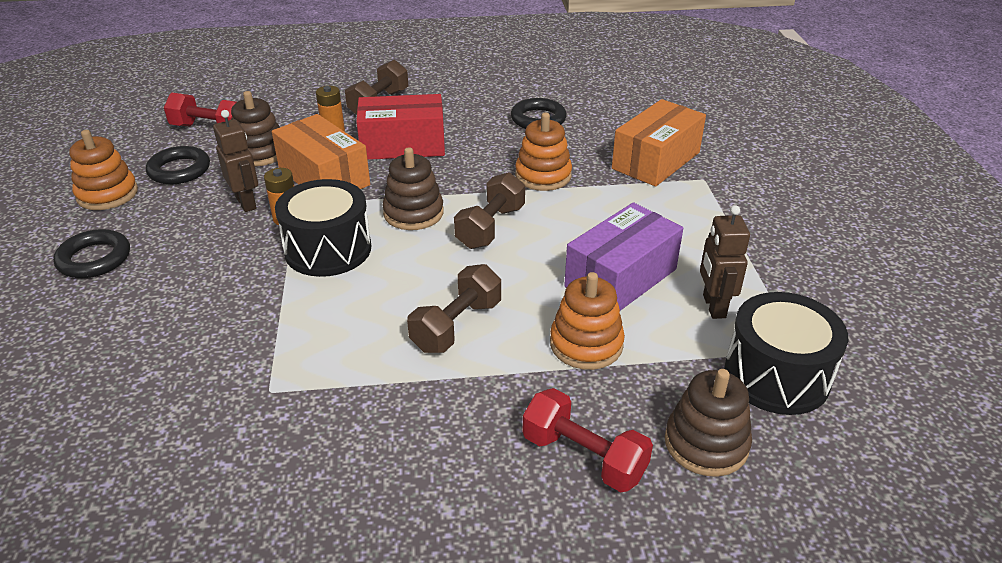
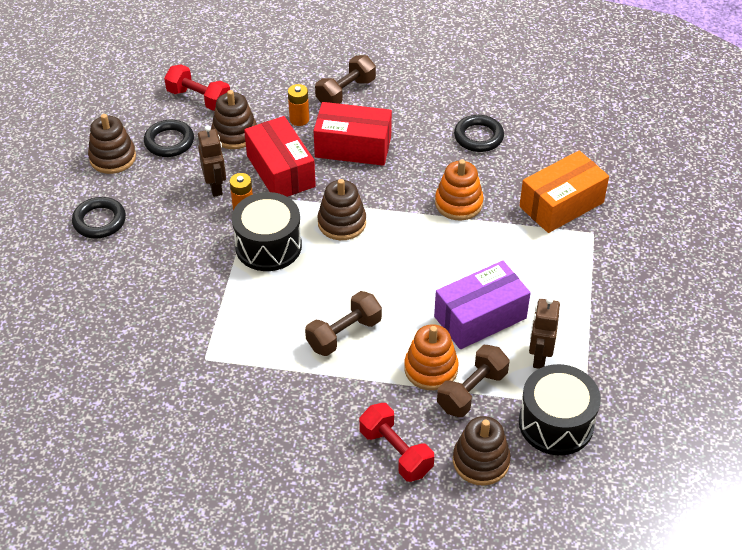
camera: 15 degrees right, 10 degrees up
orange stacking toy [69,130,138,210] -> brown stacking toy [88,114,136,174]
orange box [272,114,370,189] -> red box [244,116,316,197]
brown dumbbell [454,172,525,249] -> brown dumbbell moved to [437,345,509,417]

